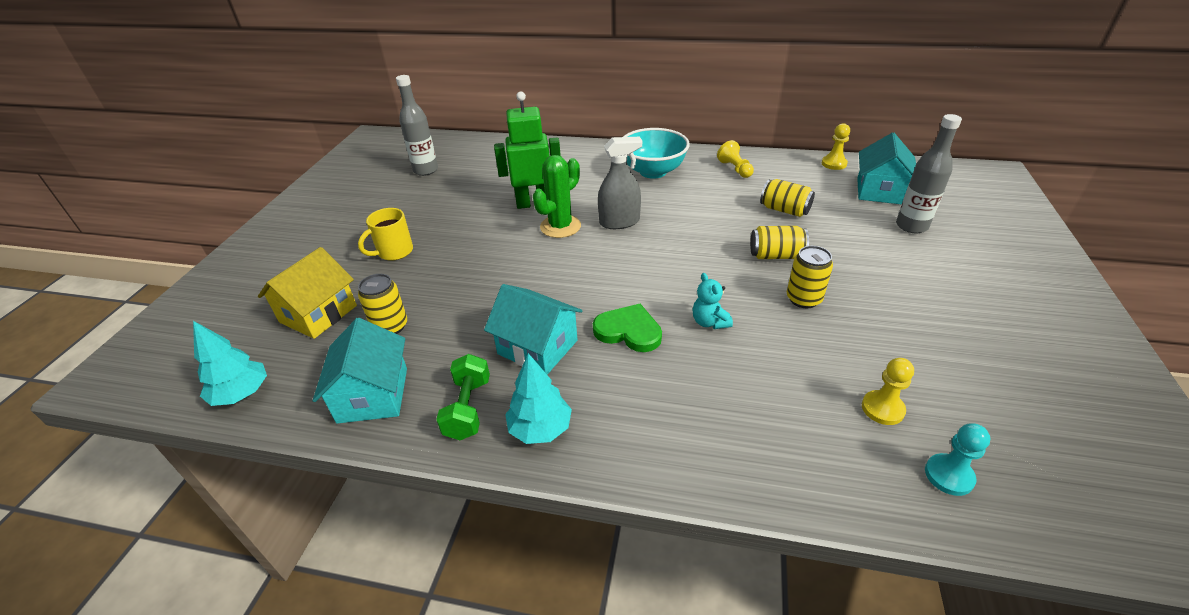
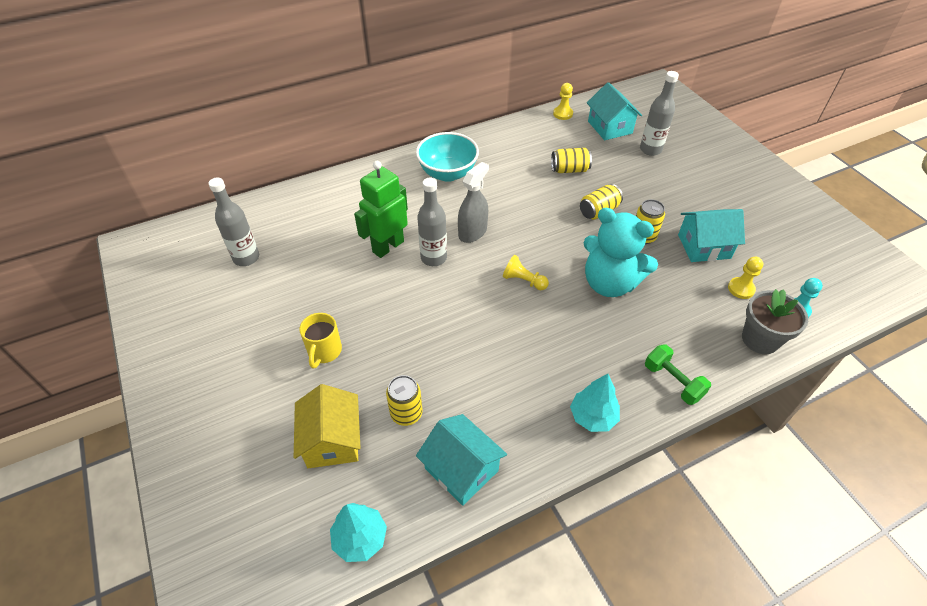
camera: 40 degrees left, 10 degrees up
green dumbbell [436,354,490,440] -> green dumbbell moved to [645,344,711,405]
turquoise house [484,284,583,375] -> turquoise house moved to [678,209,745,262]
green cactus [533,155,581,238] -> grey bottle [417,178,447,266]
green heart [593,304,662,352] -> none
turquoise teddy bear [692,273,733,329] -> turquoise teddy bear [583,208,658,297], size x2.35
yellow pawn [717,140,754,178] -> yellow pawn moved to [503,255,549,290]
none -> grey flower pot [742,289,808,354]

